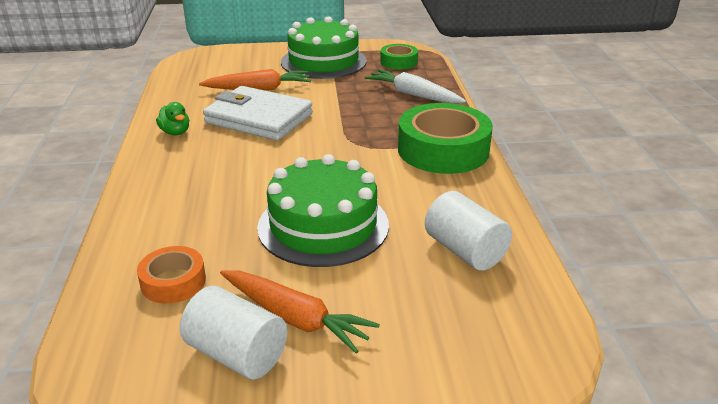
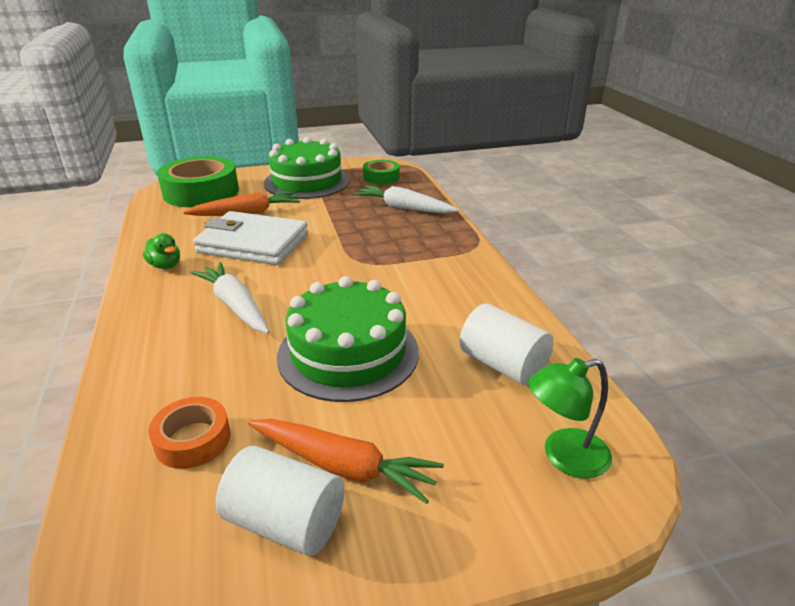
camera: 10 degrees left, 0 degrees up
green tape [398,103,493,174] -> green tape moved to [157,156,239,207]
none -> white carrot [190,262,270,334]
none -> green lamp [528,358,612,479]

